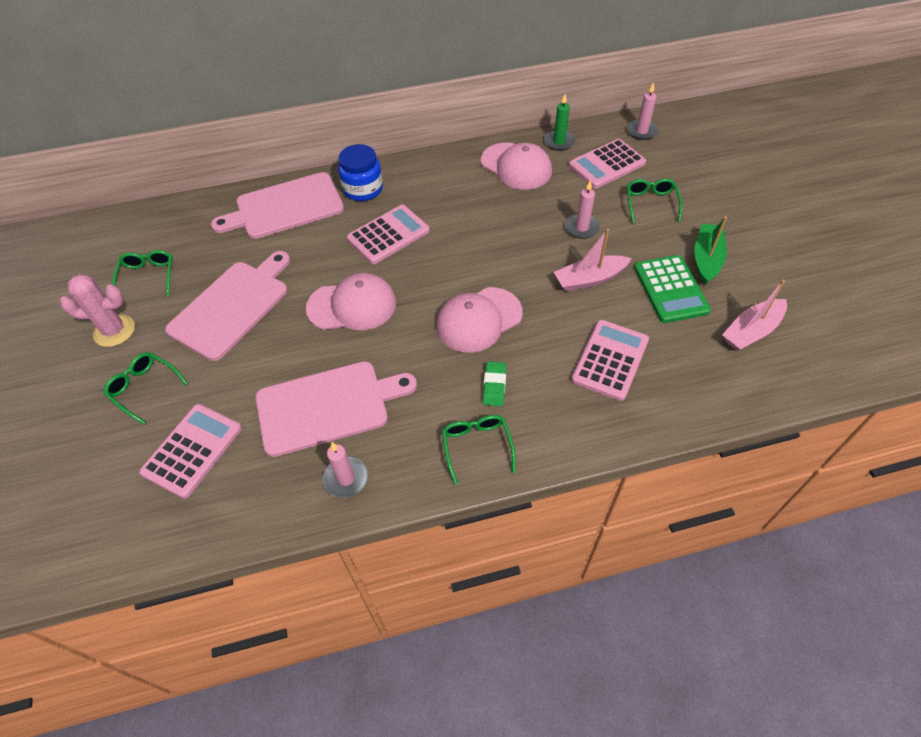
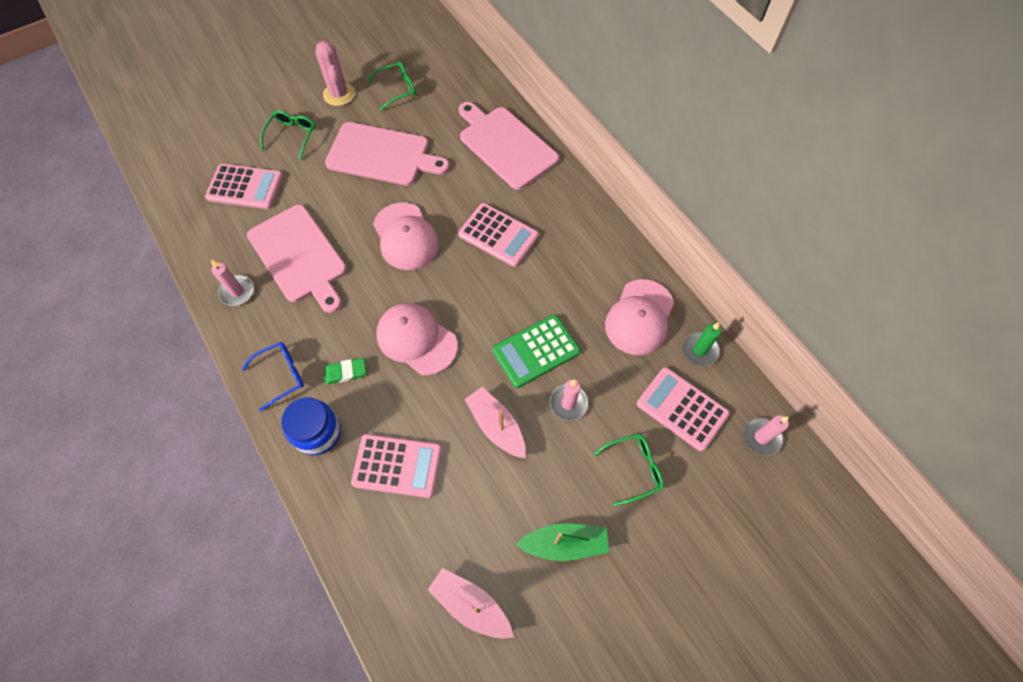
camera: 70 degrees right, 10 degrees up
blue jar [338,144,383,201] -> blue jar moved to [281,397,341,455]
green glasses [442,415,516,485] -> blue glasses [242,342,304,411]
green calculator [634,255,711,323] -> green calculator moved to [492,314,580,388]

